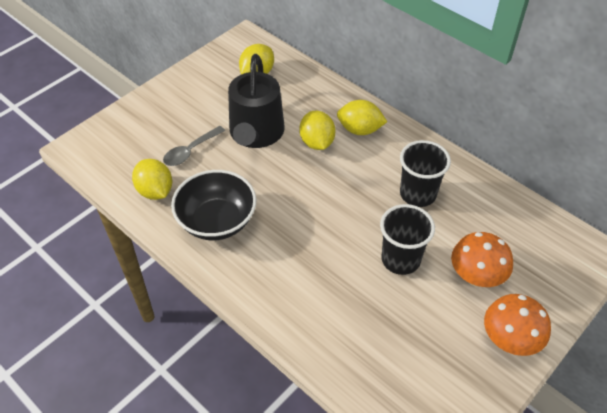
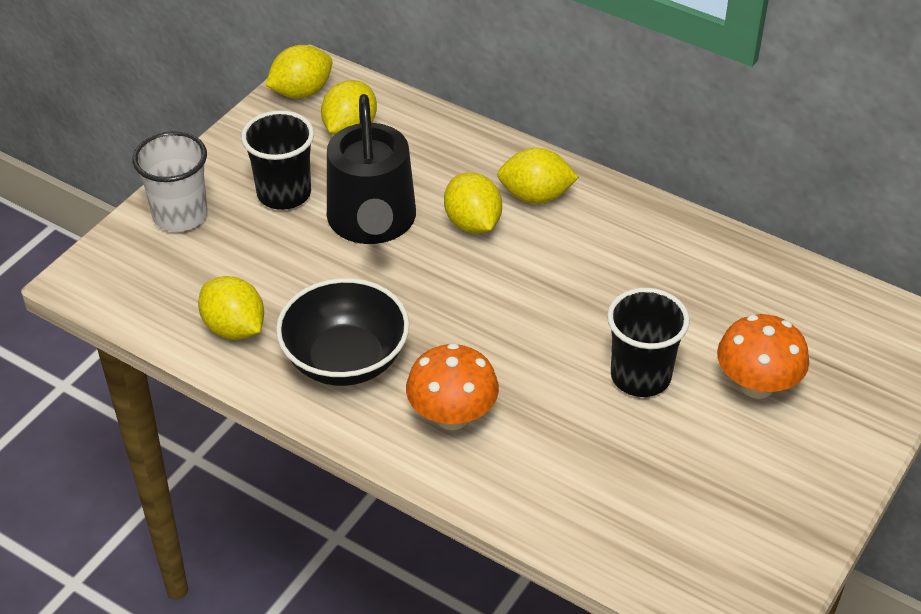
camera: 10 degrees left, 5 degrees down
grey spoon [163,126,225,166] -> none
black cup [400,140,451,207] -> black cup moved to [241,110,314,210]
orange mushroom [484,294,551,356] -> orange mushroom moved to [406,343,499,430]
none -> white cup [132,131,208,232]
none -> yellow lemon [265,45,333,99]

